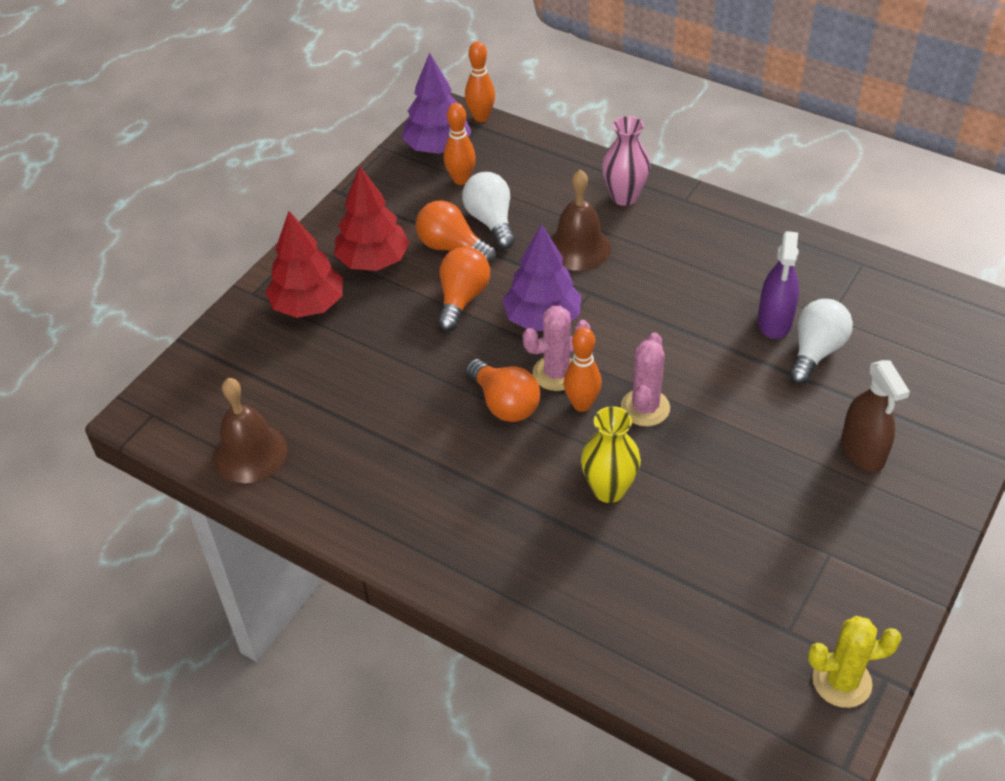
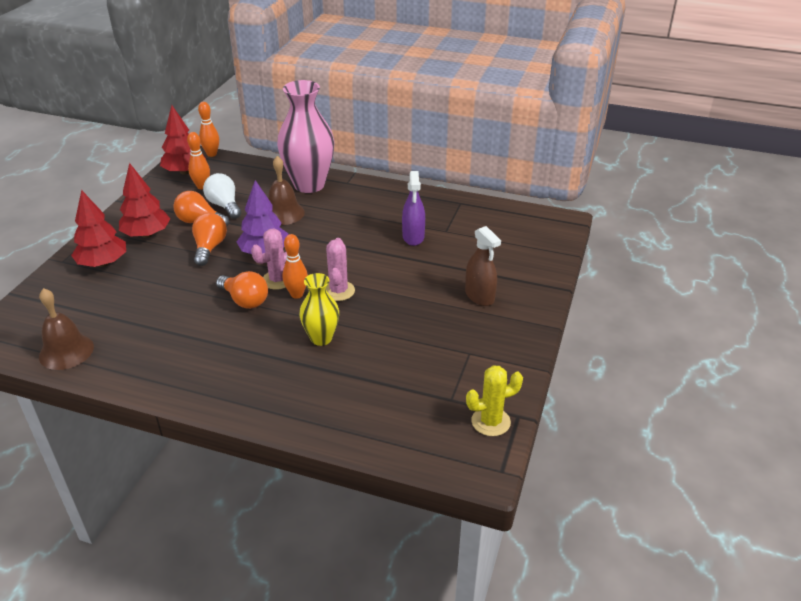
camera: 15 degrees left, 10 degrees down
purple tree [402,53,471,154] -> red tree [160,105,206,175]
pink vase [602,116,651,206] -> pink vase [277,80,335,193], size x1.82
white light bulb [789,299,853,384] -> none

